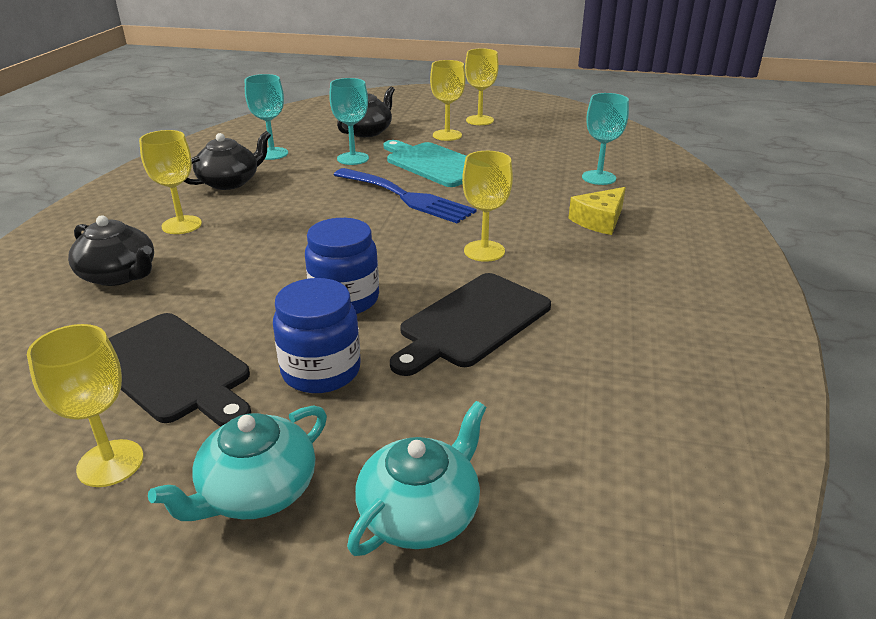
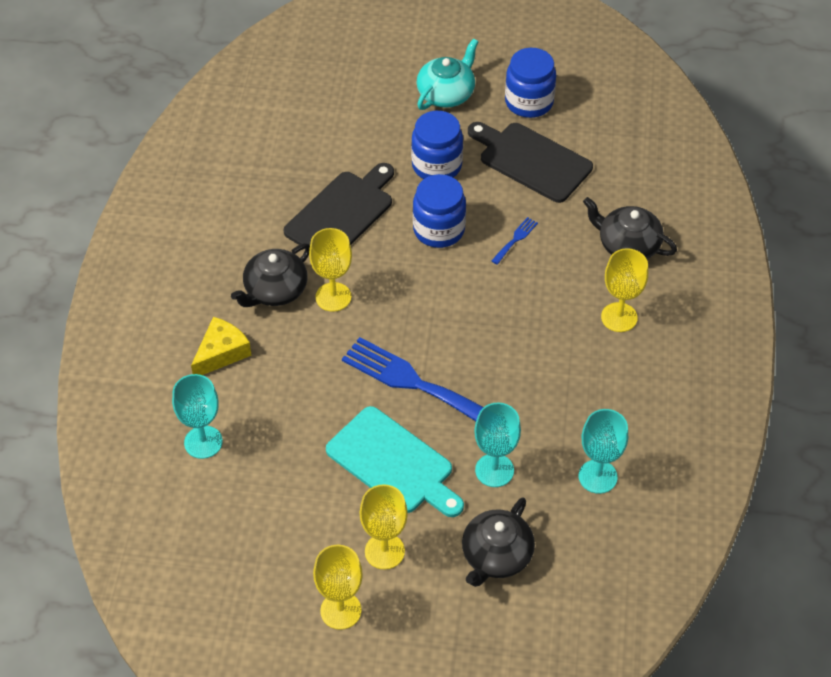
camera: 175 degrees right, 20 degrees up
yellow goblet [27,324,144,487] -> blue jar [505,48,556,118]
black teapot [184,131,271,190] -> black teapot moved to [231,243,310,307]
turquoise teapot [347,401,486,556] -> none
none -> blue fork [491,217,538,265]

